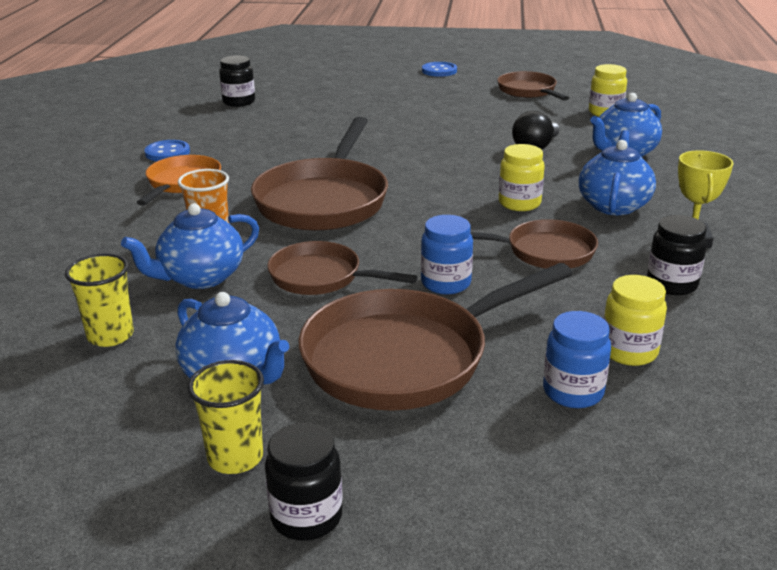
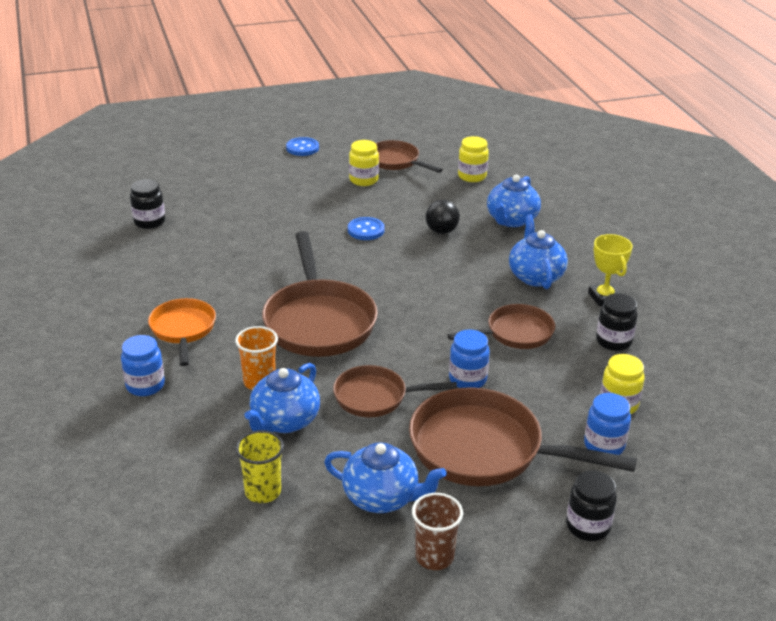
camera: 25 degrees left, 5 degrees up
blue button [144,140,190,161] -> blue button moved to [348,217,385,240]
yellow cup [188,360,264,474] -> brown cup [412,493,463,570]
black jar [265,423,343,541] -> black jar moved to [566,470,617,541]
brown pan [299,263,573,410] -> brown pan turned 75 degrees clockwise [409,387,637,486]
yellow jar [499,144,545,211] -> yellow jar moved to [349,140,379,186]
none -> blue jar [121,335,165,396]

